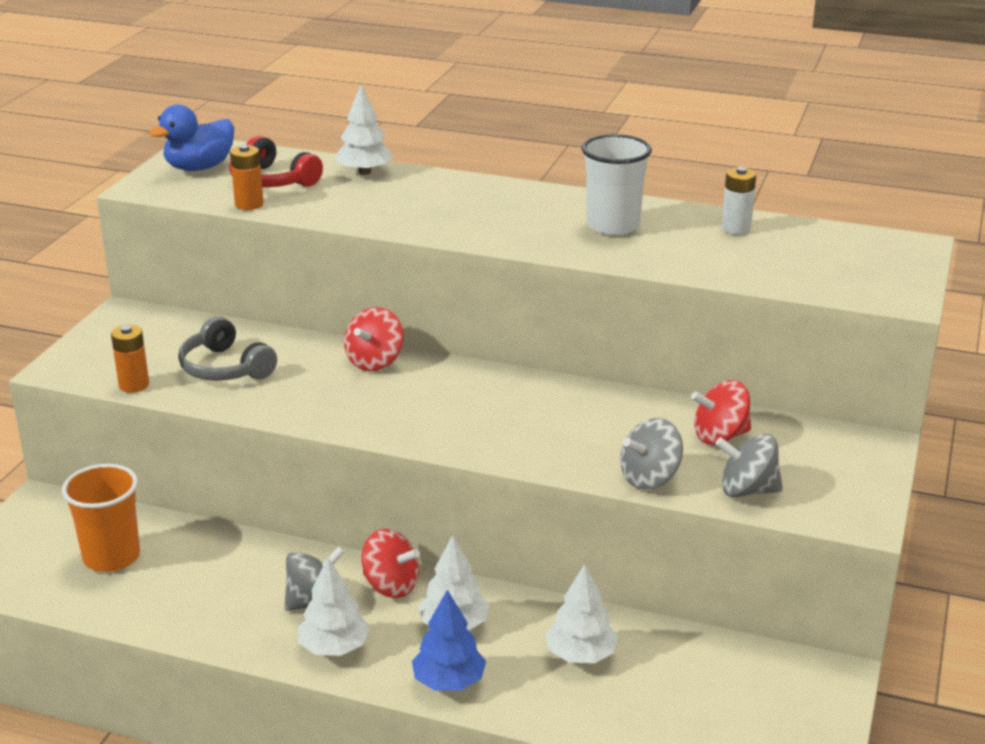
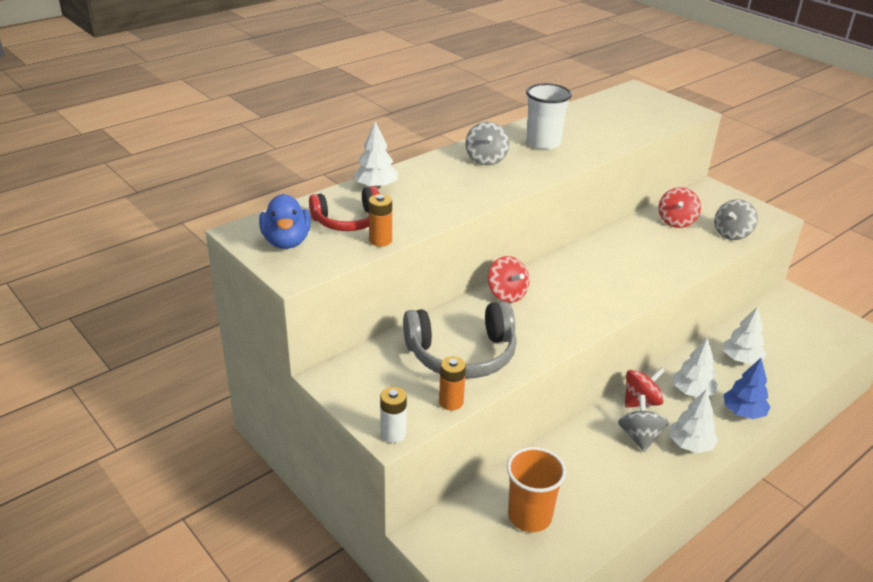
camera: 60 degrees left, 5 degrees up
grey headphones [178,316,277,381] -> grey headphones [403,301,517,378], size x1.52
grey spinning top [620,418,683,490] -> grey spinning top moved to [465,122,509,165]
white battery [722,167,756,234] -> white battery moved to [380,387,407,443]

